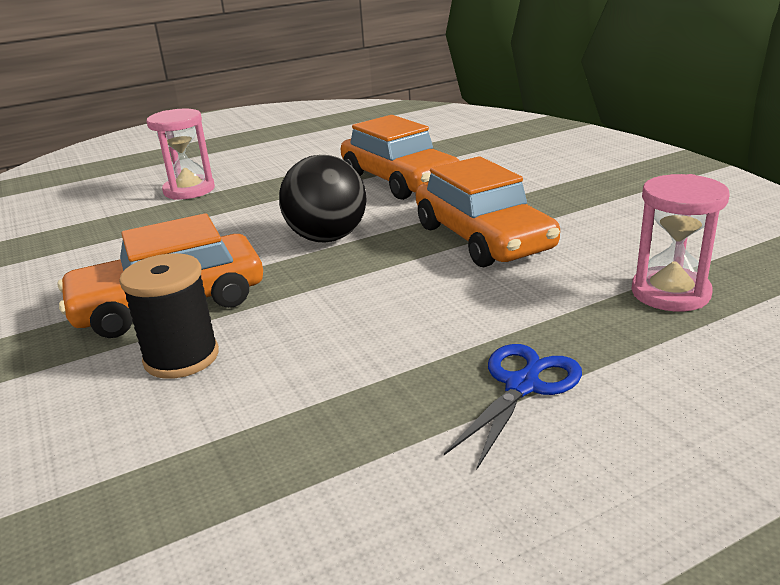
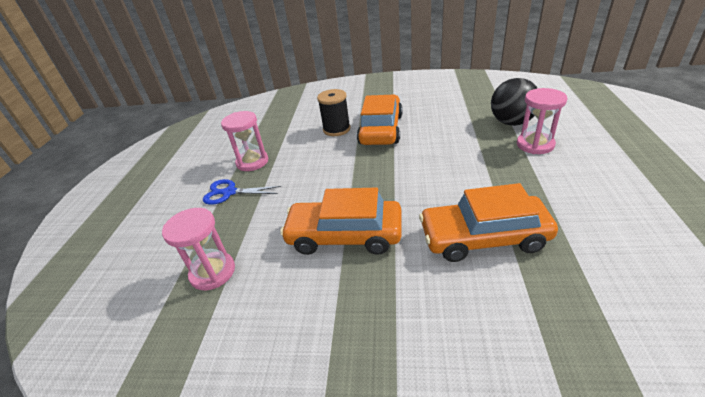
camera: 125 degrees right, 10 degrees up
black ball [279,155,367,243] -> black ball moved to [491,78,538,126]
blue scissors [444,344,582,470] -> blue scissors turned 120 degrees clockwise [203,179,281,205]
none -> pink hourglass [221,111,268,171]

